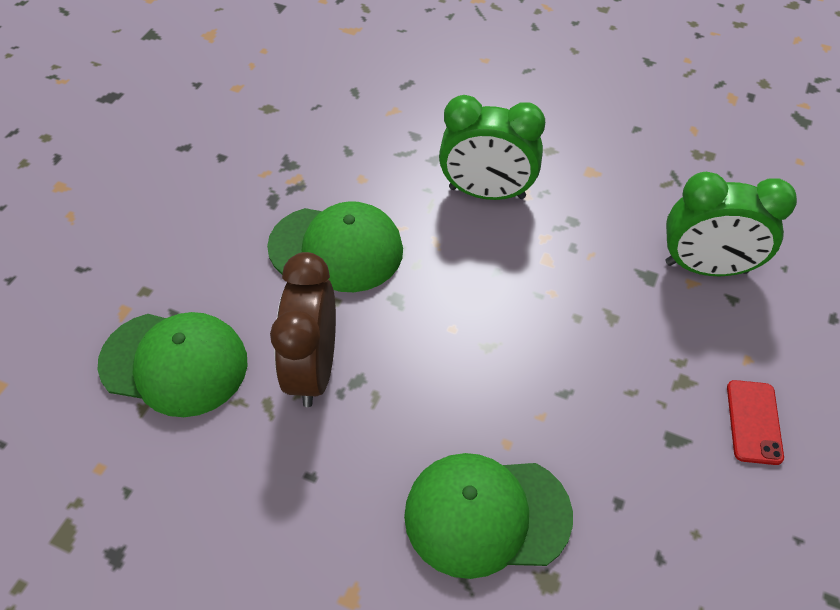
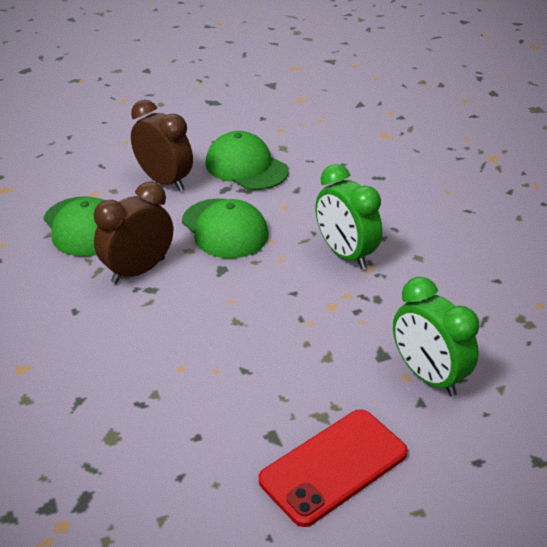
camera: 45 degrees right, 15 degrees down
green cap [404,453,573,579] -> green cap moved to [205,131,289,190]
red phone [727,380,784,465] -> red phone [259,409,408,527], size x1.90
none -> brown clock [131,100,193,191]

